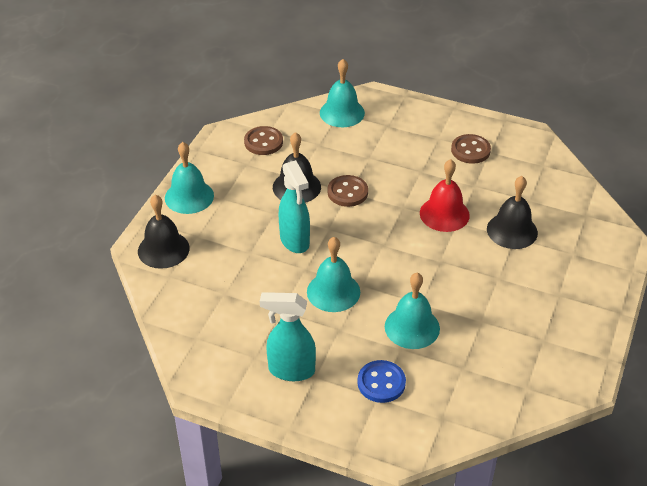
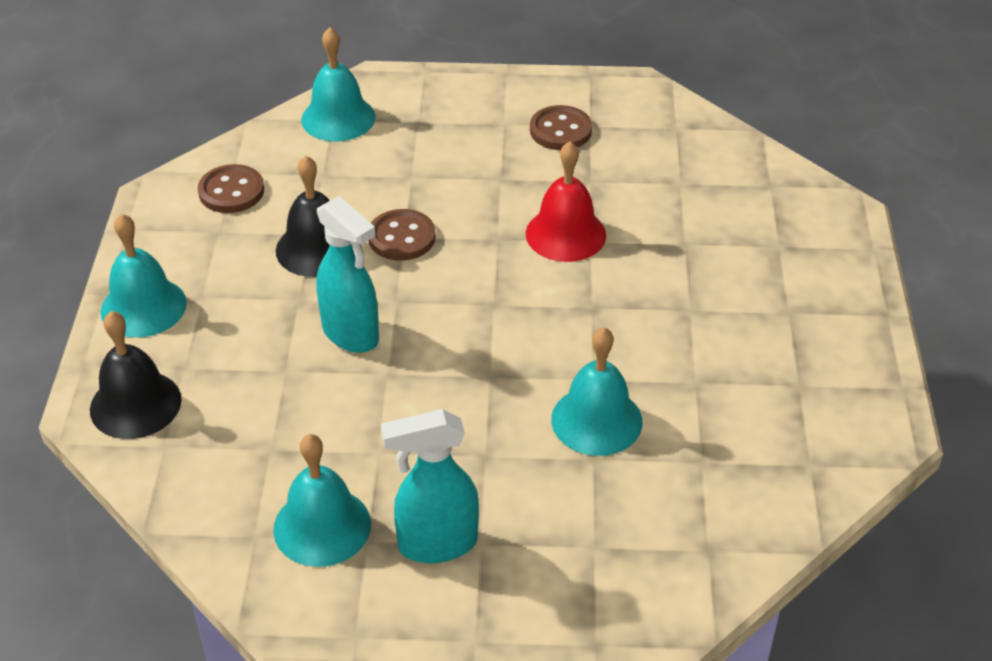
camera: 20 degrees left, 0 degrees up
turquoise bell [307,237,360,312] -> turquoise bell moved to [273,434,371,567]
blue button [357,360,406,403] -> none
black bell [487,176,538,249] -> none

